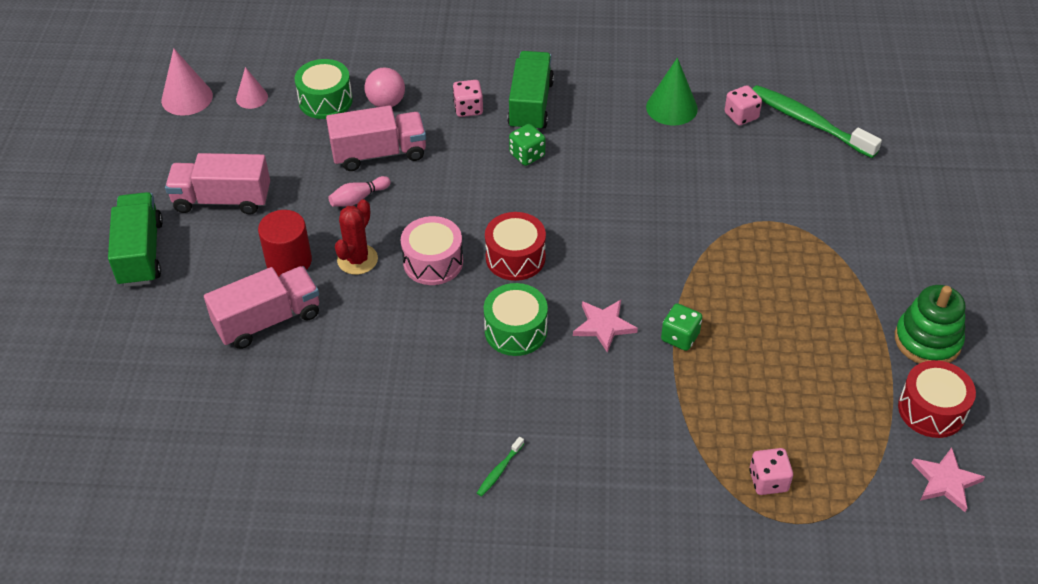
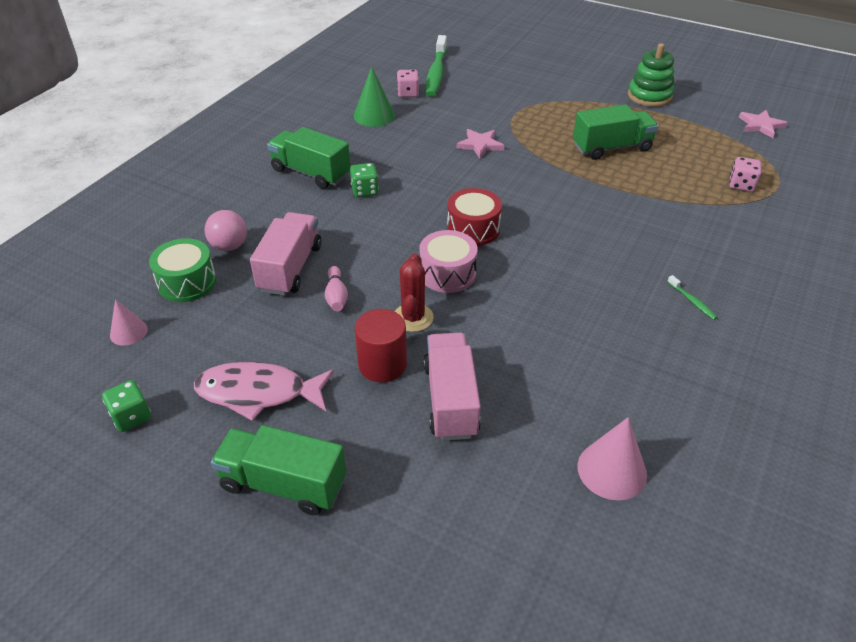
camera: 65 degrees left, 5 degrees down
pink cone [161,48,213,116] -> pink cone moved to [577,417,647,500]
pink truck [165,153,270,215] -> pink fish [194,362,334,421]
red cactus [335,199,378,275] -> red cactus turned 45 degrees clockwise [395,254,434,332]
pink dice [453,80,483,117] -> none
green drum [484,283,548,356] -> none
pink star [573,300,638,353] -> pink star moved to [456,129,505,159]
green dice [661,303,702,351] -> green dice moved to [102,380,151,432]
green toothbrush [753,85,882,158] -> green toothbrush turned 60 degrees counterclockwise [426,35,447,97]
red drum [898,360,976,438] -> none
none -> green truck [573,104,658,160]

